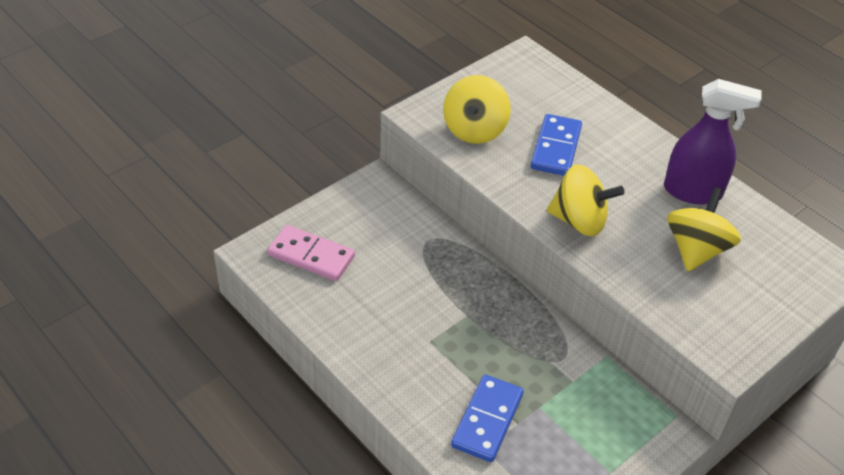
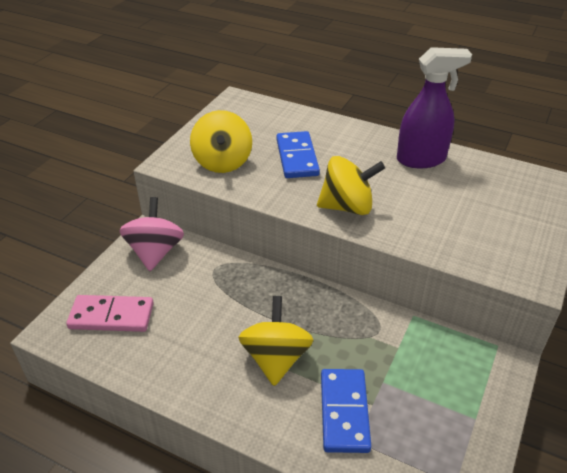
camera: 20 degrees left, 5 degrees down
yellow spinning top [667,187,741,272] -> yellow spinning top moved to [238,296,313,386]
none -> pink spinning top [119,197,184,271]

